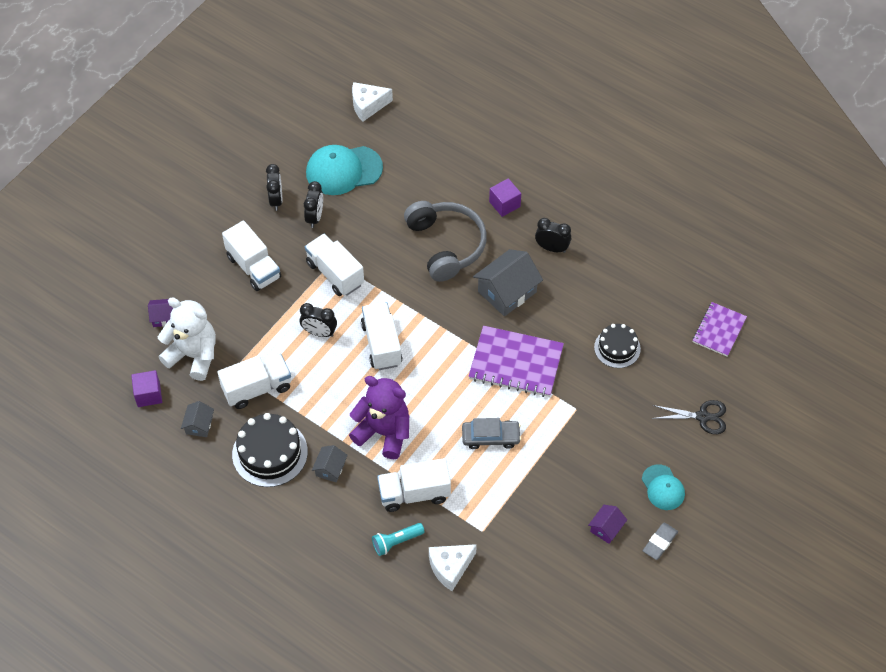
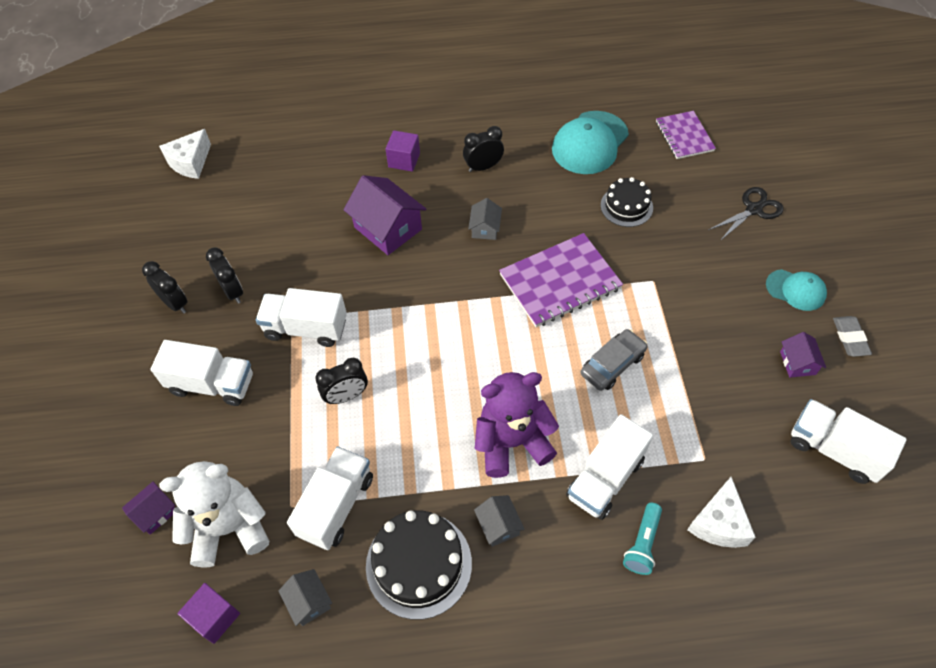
camera: 40 degrees left, 0 degrees up
turquoise cap [306,145,383,195] -> turquoise cap moved to [552,111,629,174]
white truck [361,302,403,370] -> white truck moved to [791,399,907,484]
grey headphones [404,201,487,282] -> purple house [343,175,426,255]
grey house [473,249,543,316] -> grey house [468,198,502,240], size x0.52

